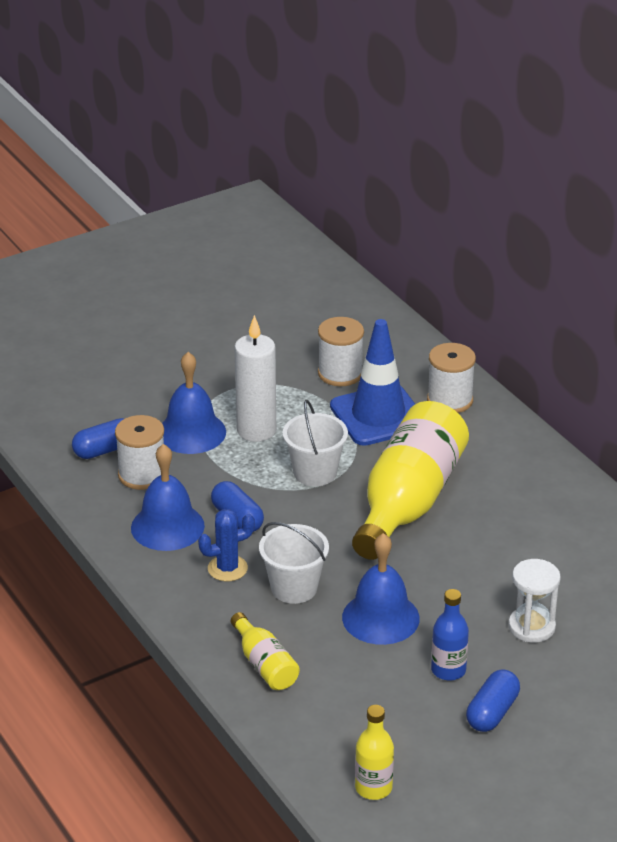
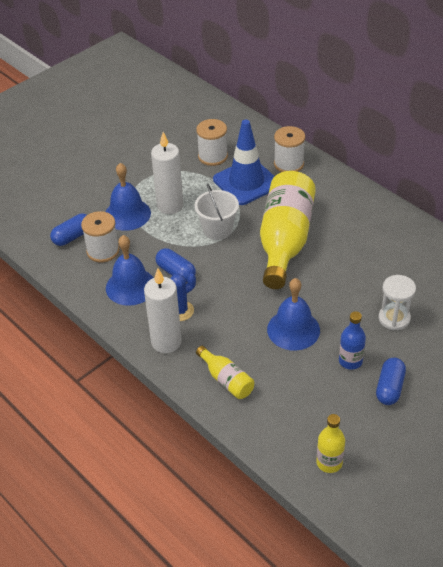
camera: 10 degrees left, 10 degrees up
white bucket [259,522,329,604] -> none
none -> white candle [144,269,182,353]

